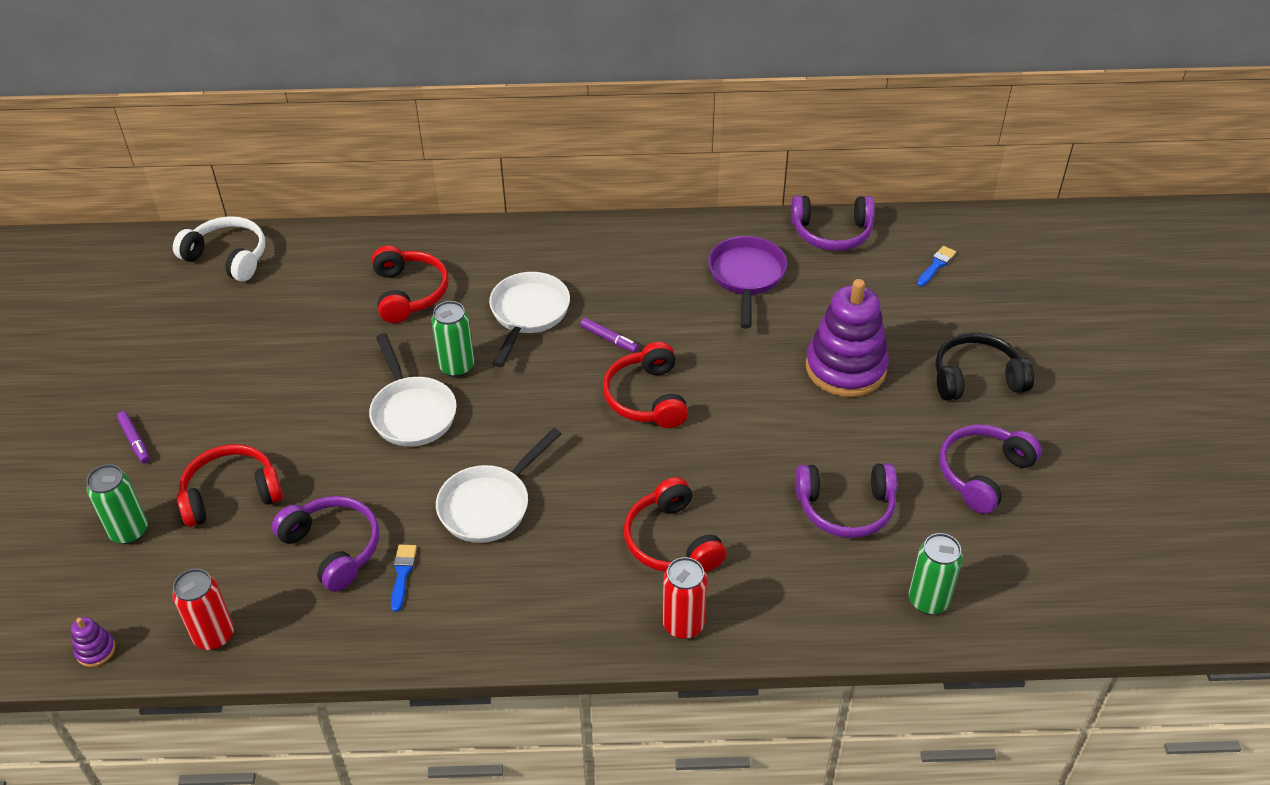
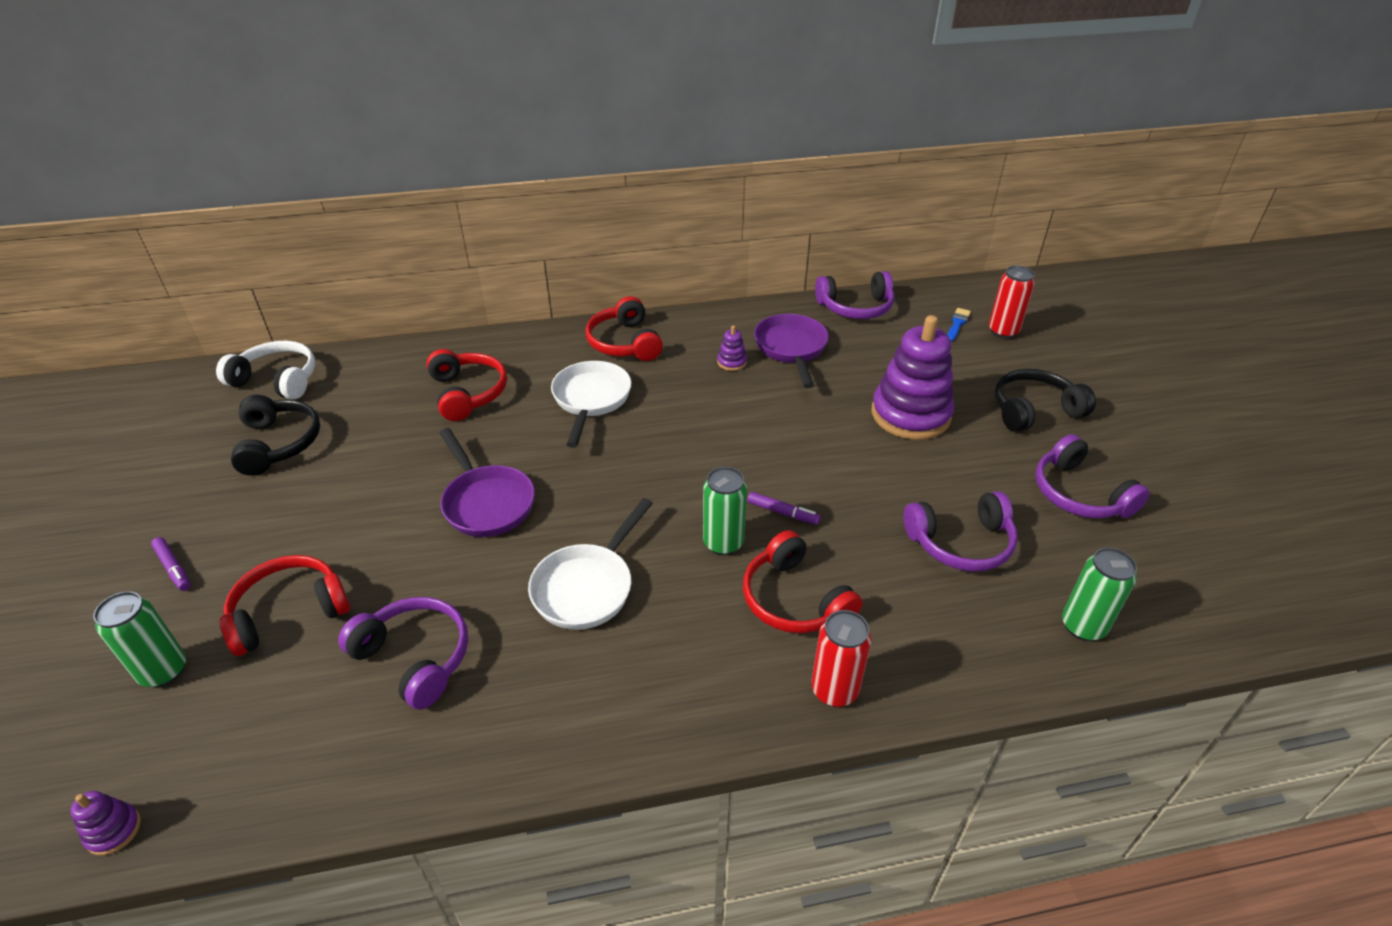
camera: 10 degrees left, 5 degrees down
red can [172,569,234,650] -> red can moved to [989,265,1035,339]
white pan [369,333,457,447] -> purple pan [440,428,535,537]
blue brush [391,545,417,612] -> none
green can [431,301,474,377] -> green can moved to [703,467,747,555]
purple marker [580,318,639,353] -> purple marker moved to [747,492,821,525]
red headphones [603,342,688,428] -> red headphones moved to [585,296,663,361]
purple headphones [939,424,1042,514] -> purple headphones turned 60 degrees counterclockwise [1035,434,1150,518]
none -> black headphones [231,395,320,476]
none -> purple stacking toy [717,325,747,371]

